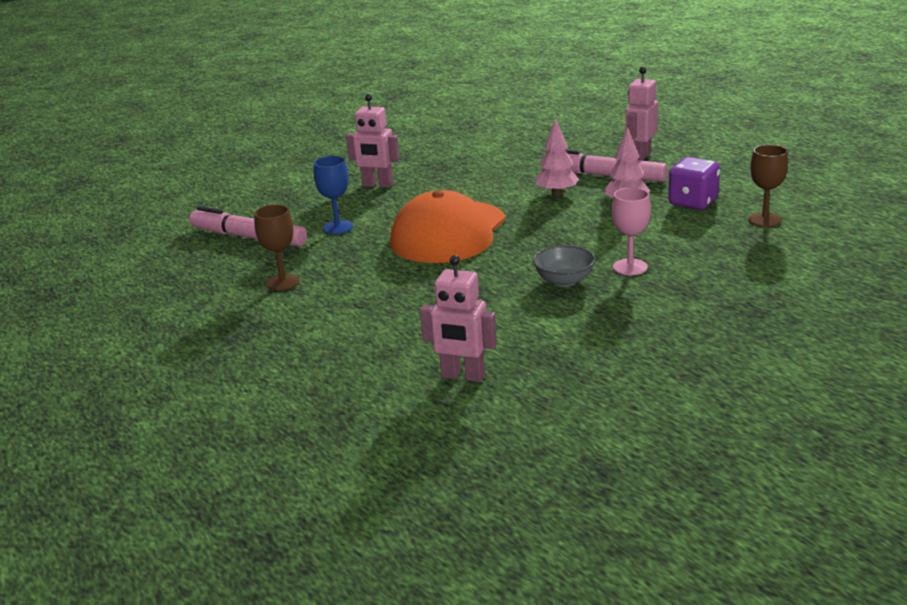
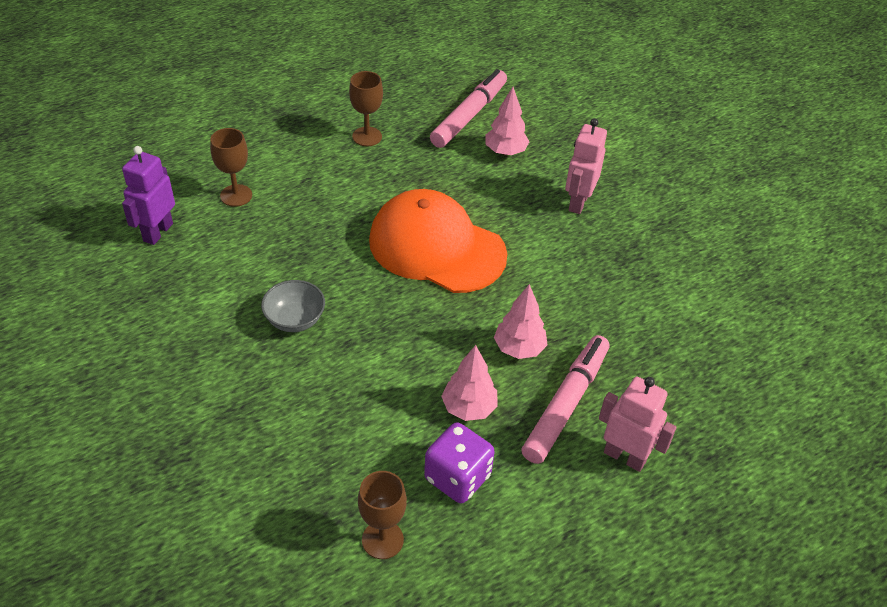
camera: 90 degrees right, 20 degrees up
blue goblet [314,156,353,234] -> none
pink robot [420,255,497,382] -> purple robot [122,146,175,245]
pink goblet [612,188,651,275] -> none
none -> brown goblet [210,128,252,207]
none -> pink tree [486,87,530,156]

